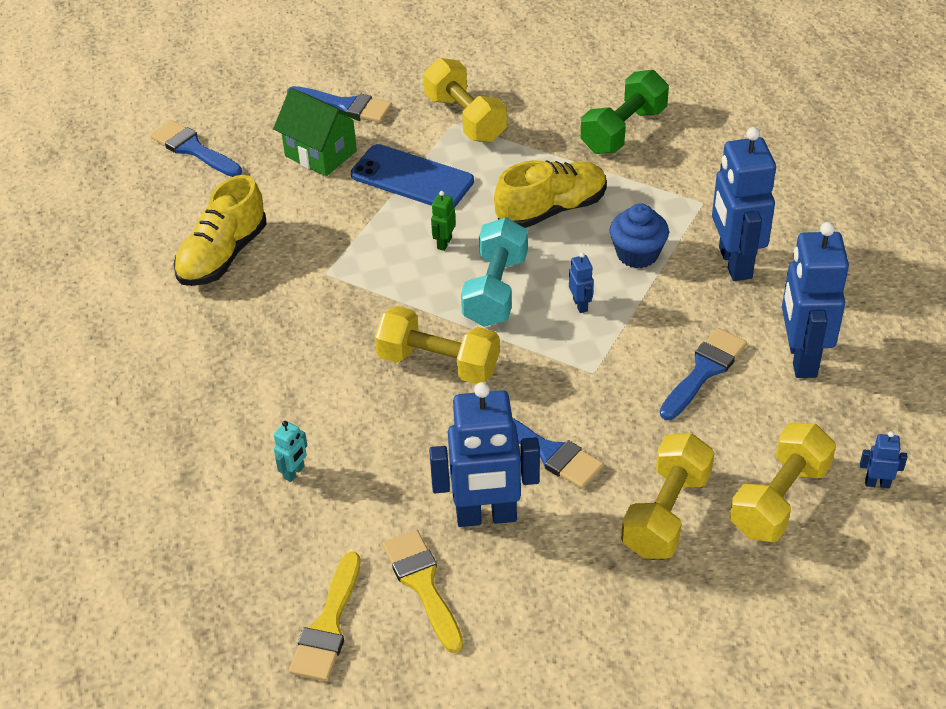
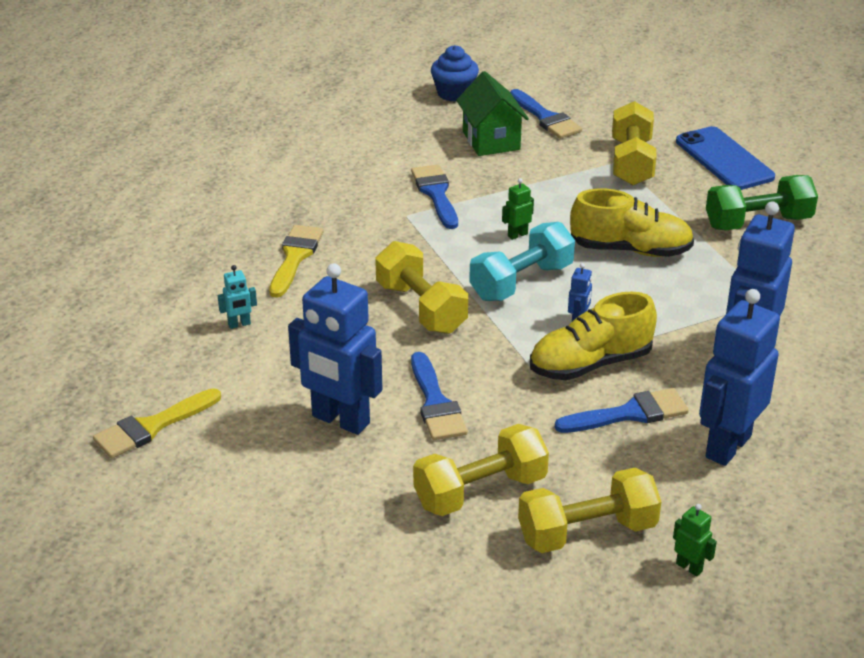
camera: 35 degrees right, 10 degrees down
blue brush [150,120,242,177] -> blue brush moved to [411,165,458,229]
yellow shoe [174,175,267,286] -> yellow shoe moved to [530,291,657,380]
blue phone [351,144,474,208] -> blue phone moved to [676,126,775,190]
yellow brush [382,529,463,653] -> yellow brush moved to [269,225,323,298]
blue cupcake [610,203,669,268] -> blue cupcake moved to [431,45,479,102]
blue robot [860,431,907,488] -> green robot [673,504,717,576]

